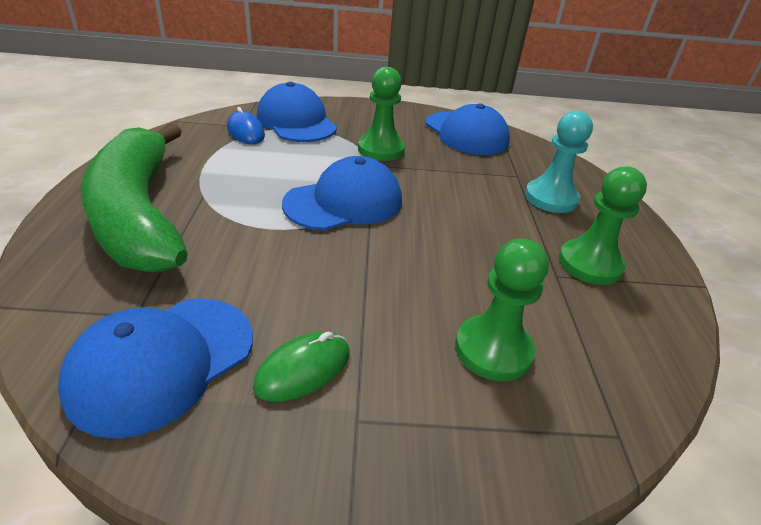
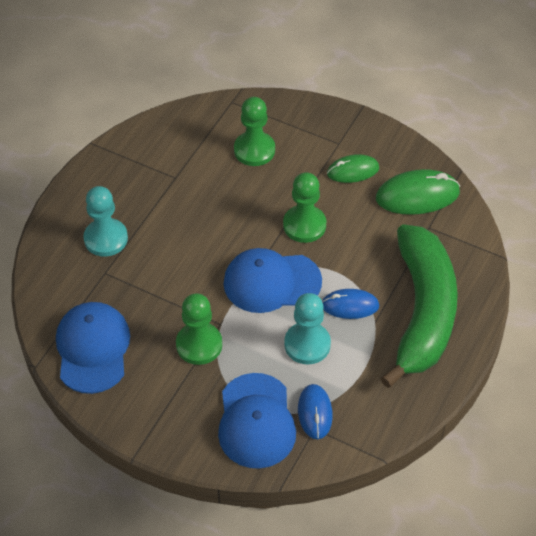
camera: 150 degrees left, 15 degrees up
blue cap [58,298,253,439] -> green mouse [376,169,460,215]
green pawn [559,166,647,285] -> green pawn moved to [283,172,326,243]
none -> turquoise pawn [284,293,331,364]
none -> blue mouse [322,289,379,319]

